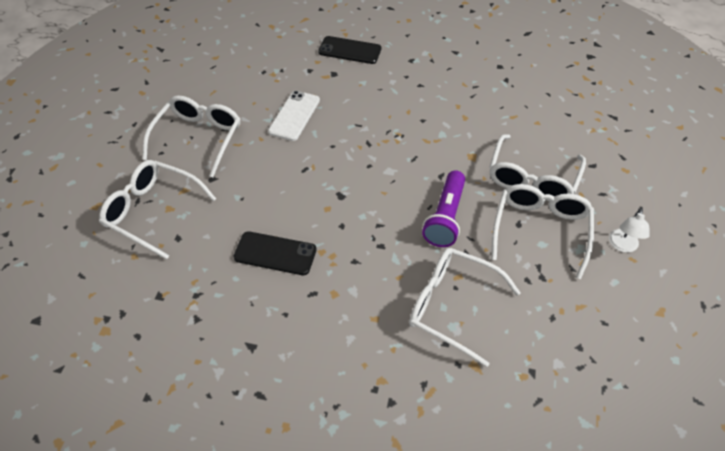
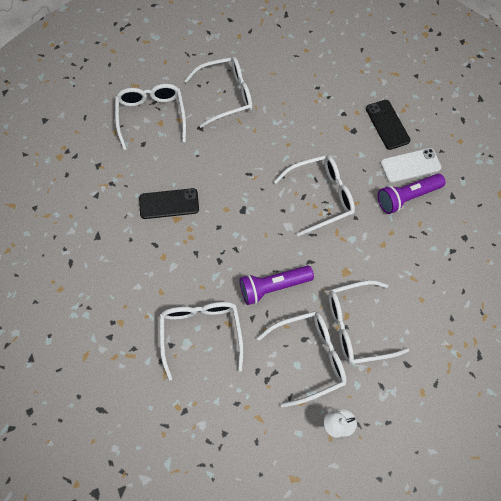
camera: 55 degrees right, 15 degrees up
black phone [233,231,317,275] -> black phone turned 75 degrees counterclockwise [139,188,199,219]
white phone [268,91,320,141] -> white phone moved to [381,148,442,183]
none -> white glasses [274,155,355,236]
none -> purple flashlight [378,174,446,214]

